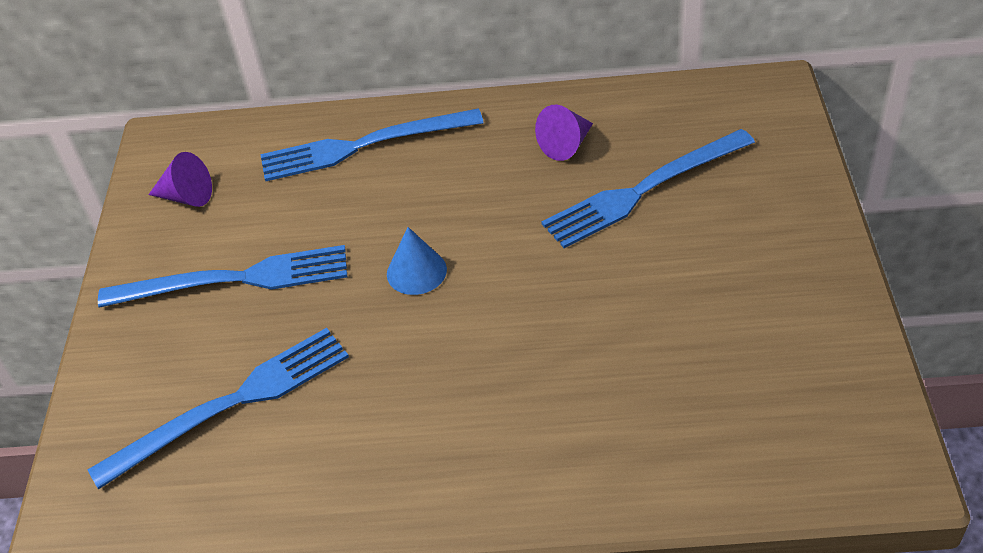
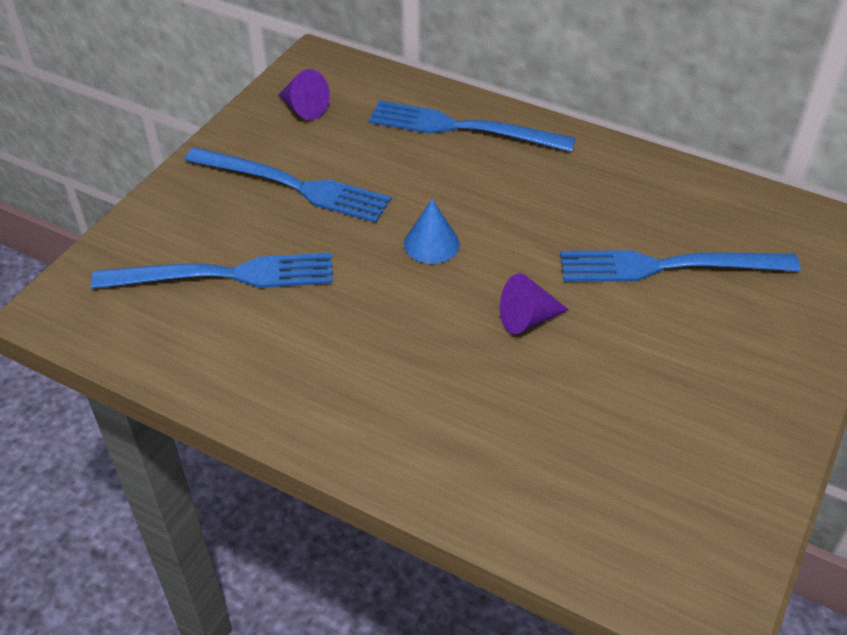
camera: 25 degrees right, 0 degrees up
purple cone [535,105,593,161] -> purple cone moved to [500,273,569,334]

